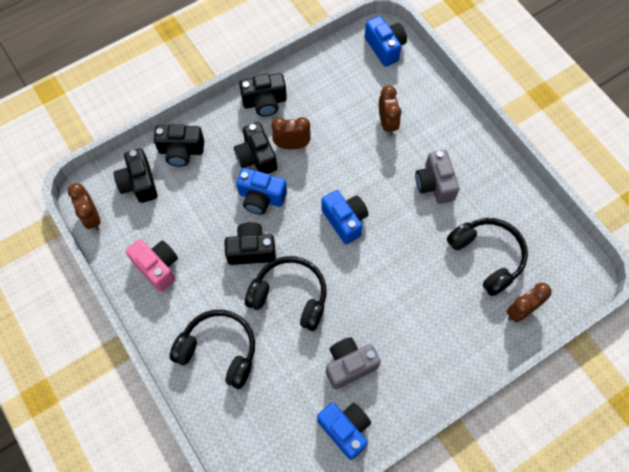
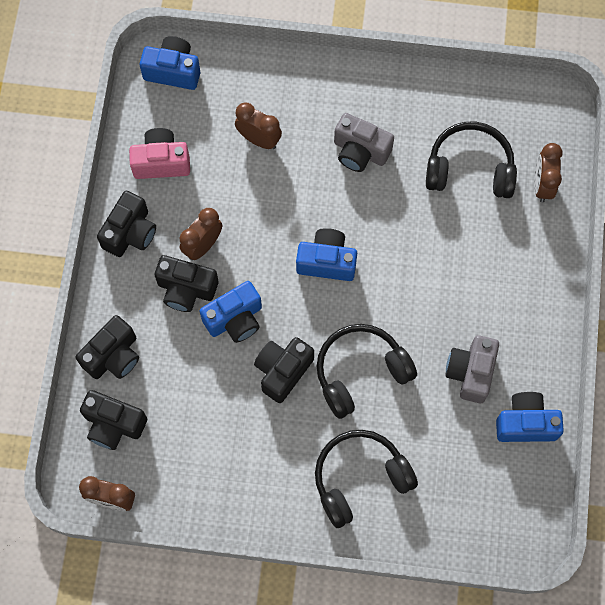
camera: 50 degrees left, 5 degrees up
pink camera [126,239,178,292] -> pink camera moved to [129,128,190,179]

